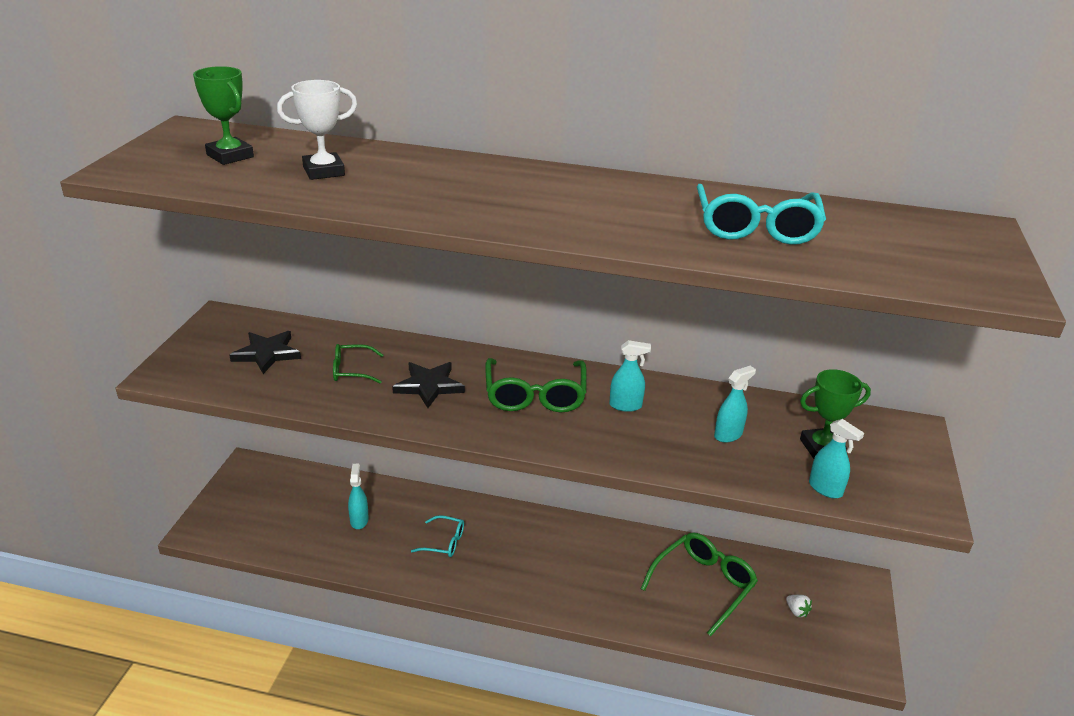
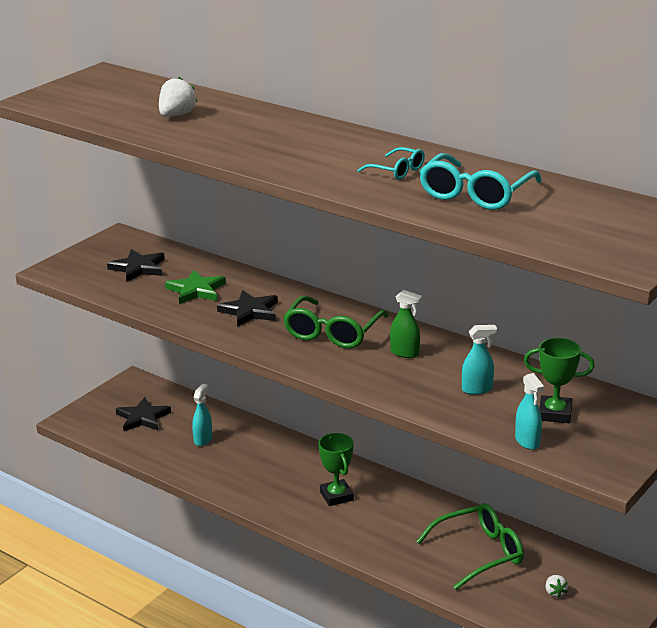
camera: 25 degrees right, 5 degrees down
green trophy [193,66,254,165] -> green trophy moved to [319,433,354,506]
white trophy [277,80,357,180] -> white strawberry [159,77,198,117]
green glasses [333,344,383,383] -> green star [165,270,226,304]
turquoise glasses [411,515,464,557] -> turquoise glasses moved to [357,147,425,180]
turquoise spray bottle [609,340,651,412] -> green spray bottle [390,290,422,358]
none -> black star [116,397,171,431]

